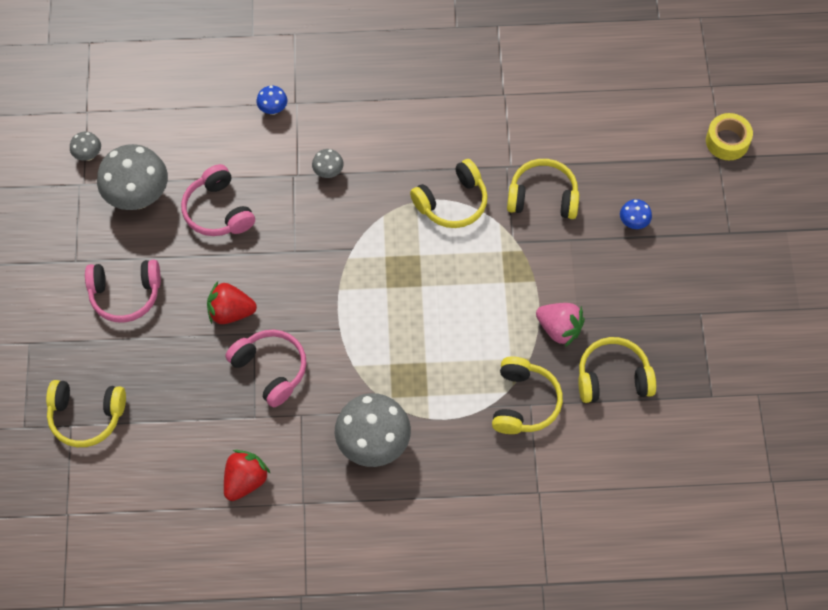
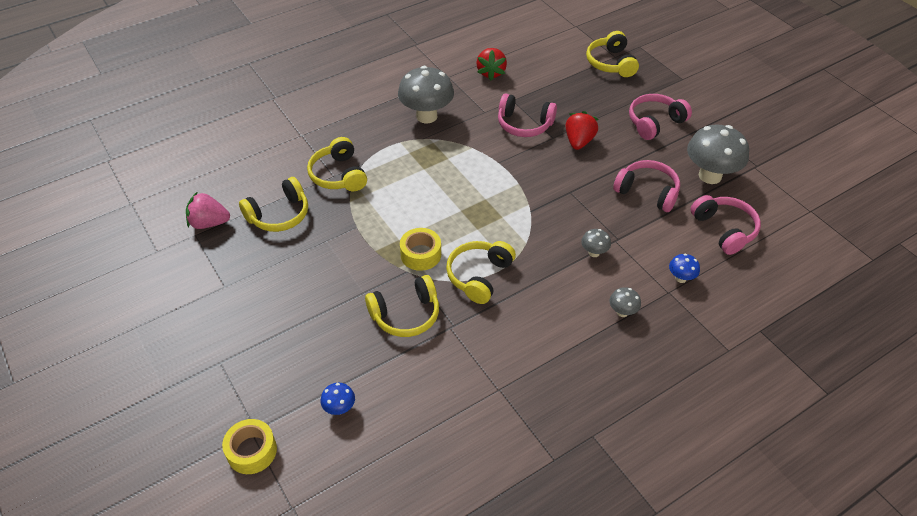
camera: 150 degrees right, 15 degrees down
yellow headphones [46,380,126,447] -> yellow headphones turned 75 degrees counterclockwise [586,31,639,77]
grey mushroom [70,131,101,161] -> grey mushroom moved to [609,287,641,317]
red strawberry [207,281,257,324] -> red strawberry turned 45 degrees counterclockwise [566,111,599,150]
pink strawberry [536,303,585,347] -> pink strawberry moved to [186,191,230,229]
blue mushroom [620,199,652,229] -> blue mushroom moved to [321,383,355,415]
none -> yellow tape [400,228,441,271]
none -> pink headphones [690,195,761,255]

